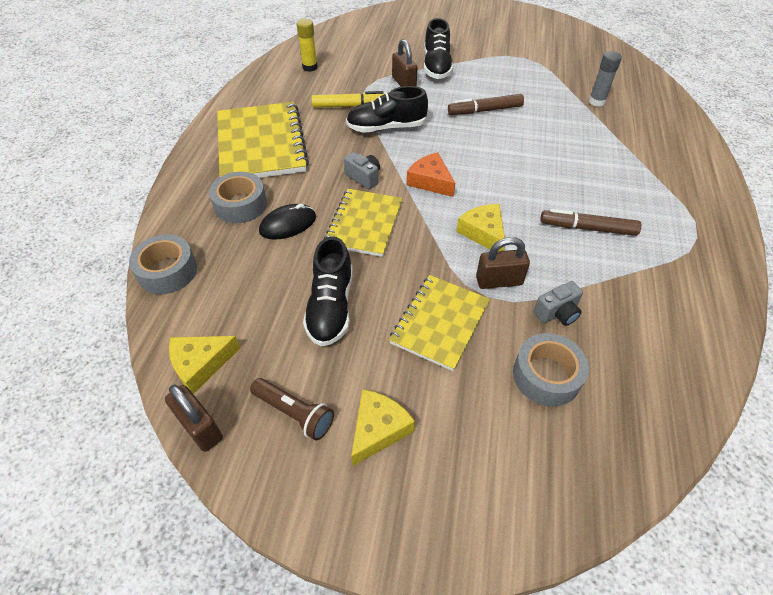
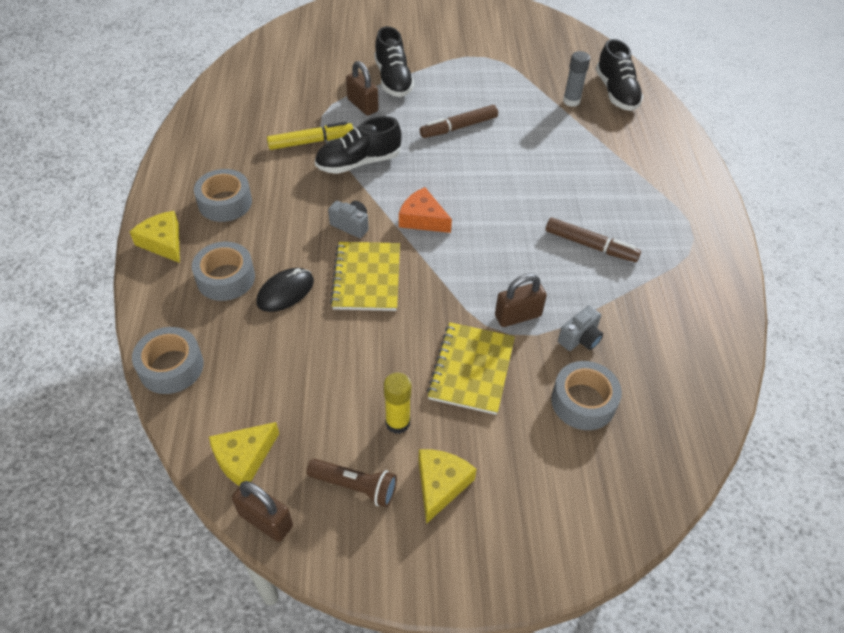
camera: 15 degrees left, 0 degrees up
yellow notebook [217,102,309,178] -> grey tape [194,169,252,222]
yellow glue stick [297,19,318,72] -> yellow glue stick moved to [384,372,411,434]
black shoe [303,236,353,347] -> black shoe moved to [596,39,644,111]
yellow cheese [456,204,505,251] -> yellow cheese moved to [130,211,180,263]
brown marker [540,209,641,236] -> brown marker turned 150 degrees counterclockwise [546,218,641,262]

